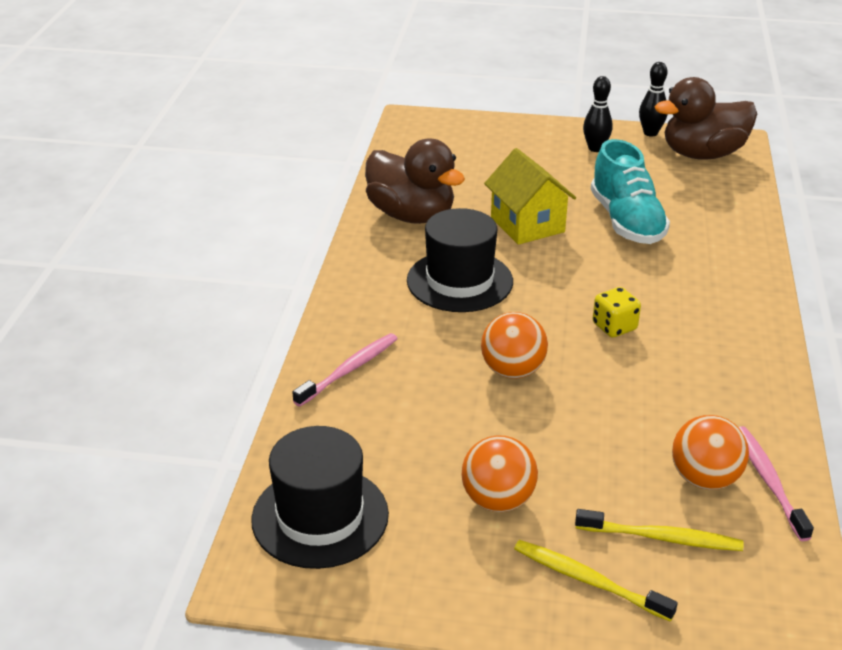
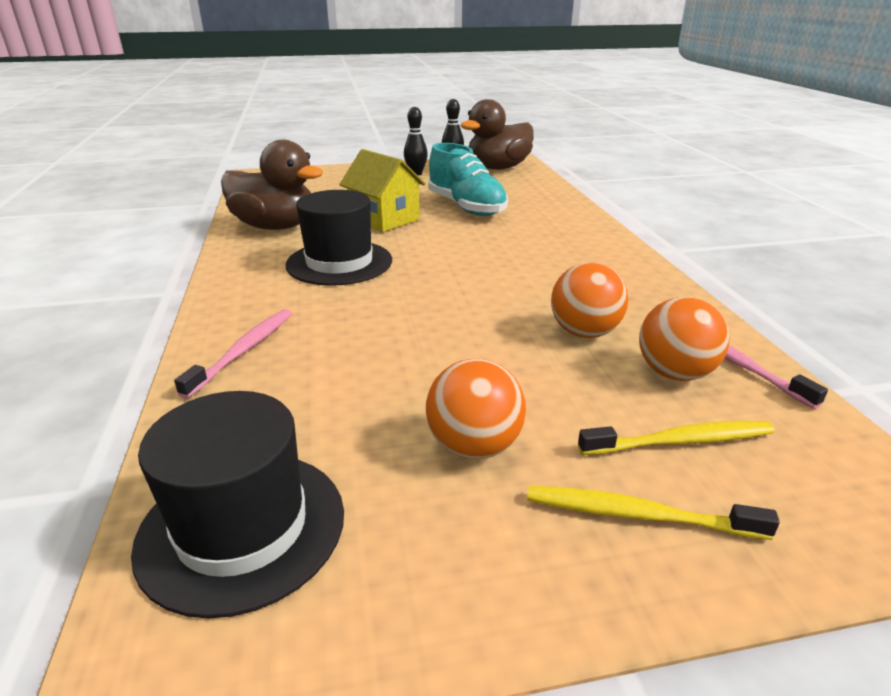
camera: 20 degrees left, 5 degrees down
orange ball [481,312,548,379] -> orange ball moved to [551,263,628,338]
yellow dice [593,287,641,337] -> none

